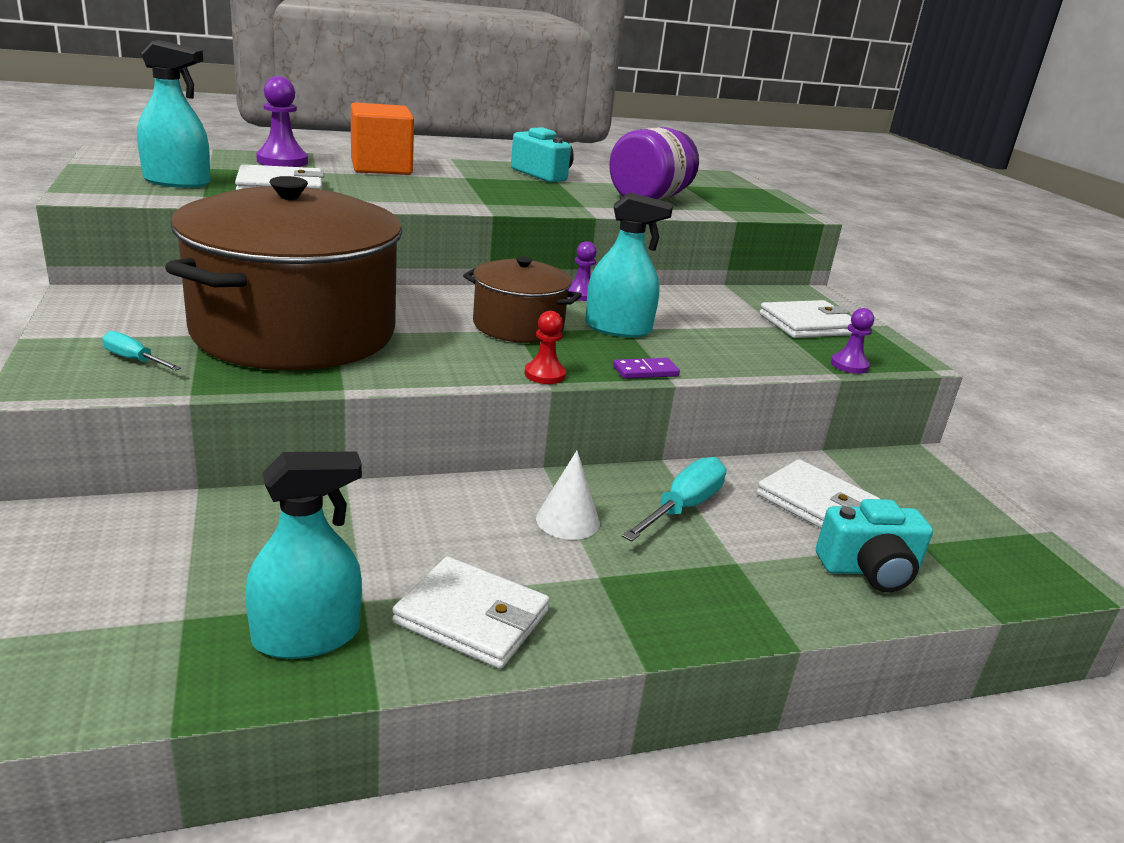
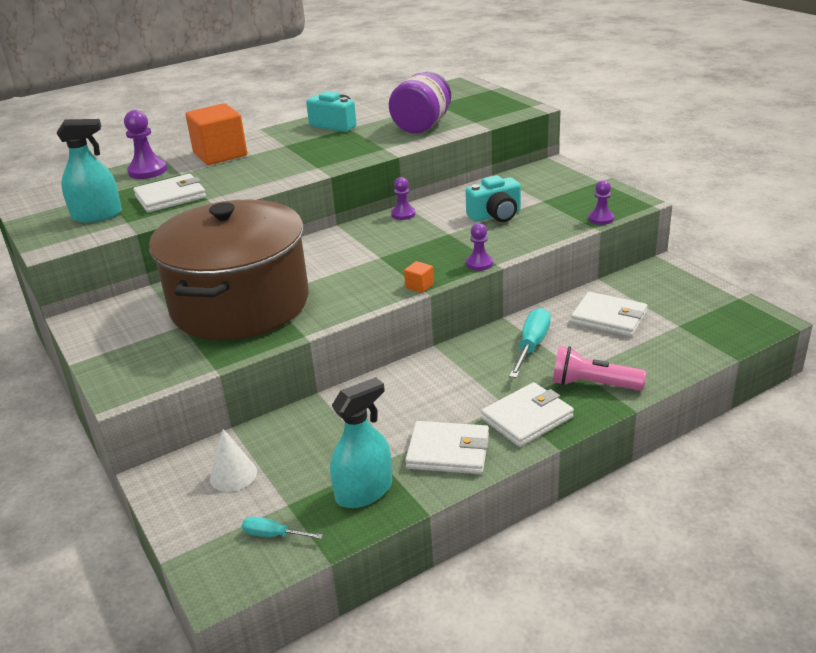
camera: 10 degrees left, 5 degrees up
turquoise screwdriver [103,331,181,371] -> turquoise screwdriver moved to [242,517,323,539]
brown pot [463,256,582,343] -> none
red pawn [525,311,566,384] -> orange cube [404,261,434,293]
white cone [536,450,600,540] -> white cone moved to [210,429,257,492]
turquoise spray bottle [585,192,673,337] -> none
purple domino [613,358,680,379] -> purple pawn [466,223,493,271]
white wallet [759,300,852,338] -> white wallet moved to [481,382,574,447]
turquoise camera [816,499,933,593] -> turquoise camera moved to [466,175,521,222]
none -> pink flashlight [552,346,647,391]

